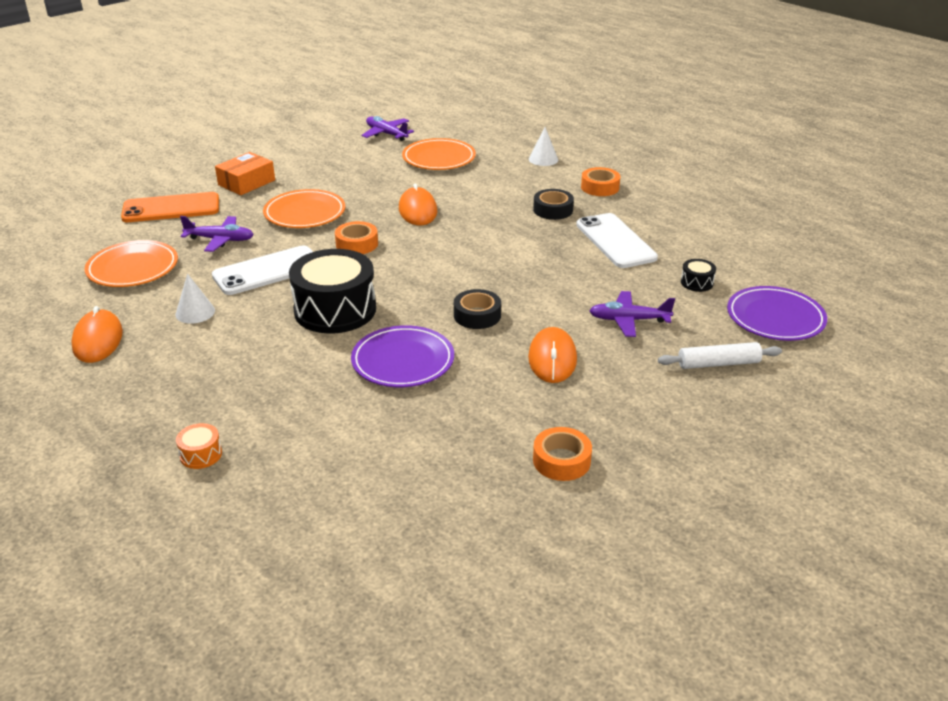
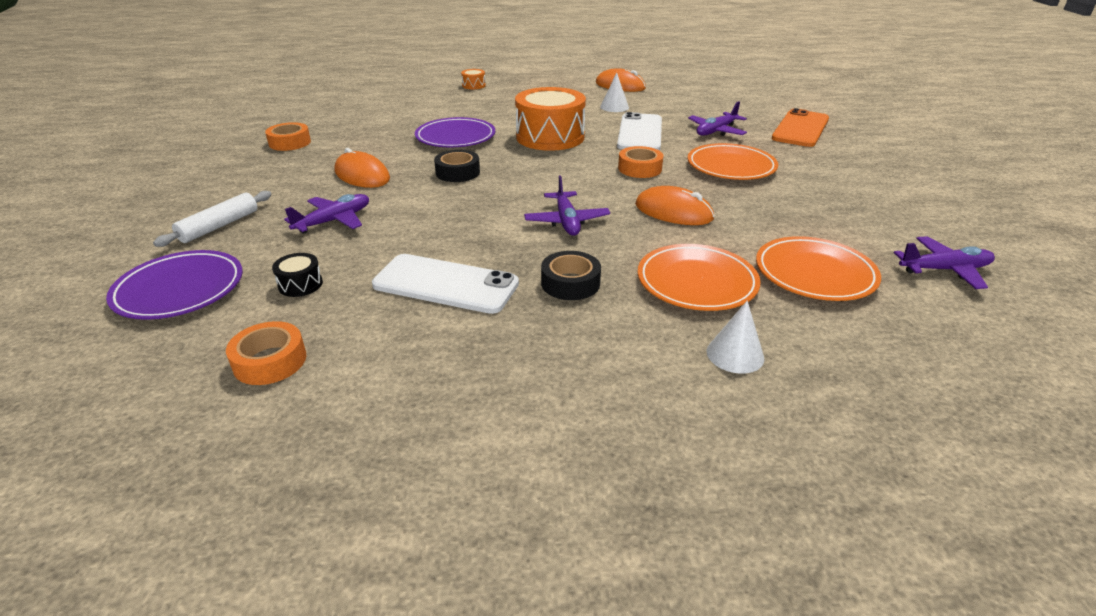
camera: 130 degrees right, 0 degrees up
orange plate [84,240,178,287] -> orange plate moved to [638,244,761,311]
orange box [215,152,275,195] -> none
black drum [289,249,376,334] -> orange drum [515,87,586,151]
orange tape [581,167,620,196] -> orange tape moved to [226,321,306,385]
none -> purple plane [524,175,610,236]

